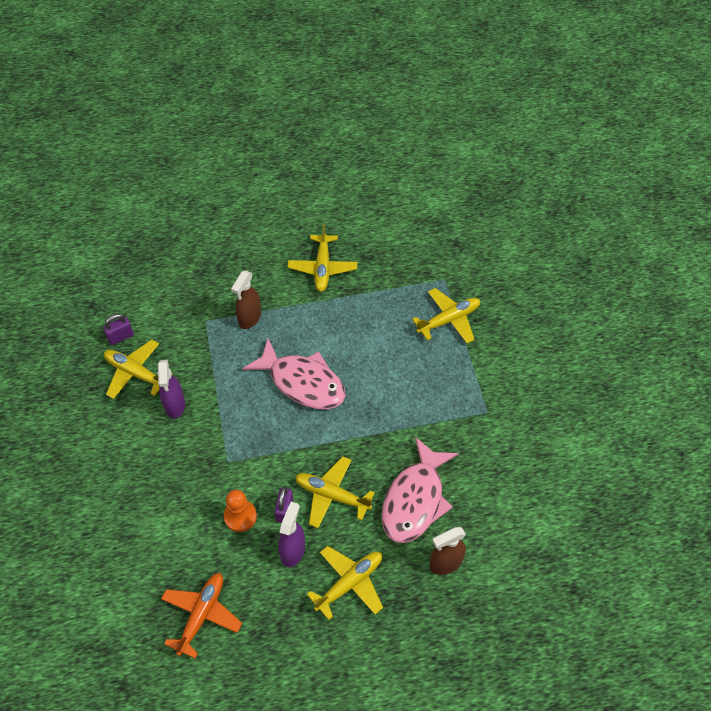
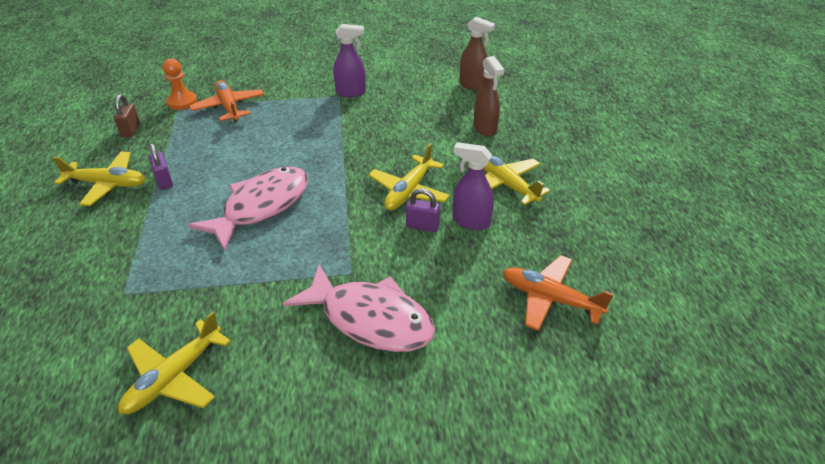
camera: 85 degrees left, 15 degrees down
purple padlock [103,314,134,345] -> purple padlock moved to [149,143,173,190]
purple spray bottle [157,360,185,419] -> purple spray bottle moved to [333,24,366,97]
orange pawn [224,490,257,532] -> orange pawn moved to [163,58,197,110]
brown spray bottle [231,271,261,329] -> brown spray bottle moved to [459,17,495,91]
pink fish [381,437,459,543] -> pink fish moved to [283,264,435,352]
yellow plane [412,288,480,344] -> orange plane [189,80,264,122]
none -> brown padlock [114,94,140,137]

